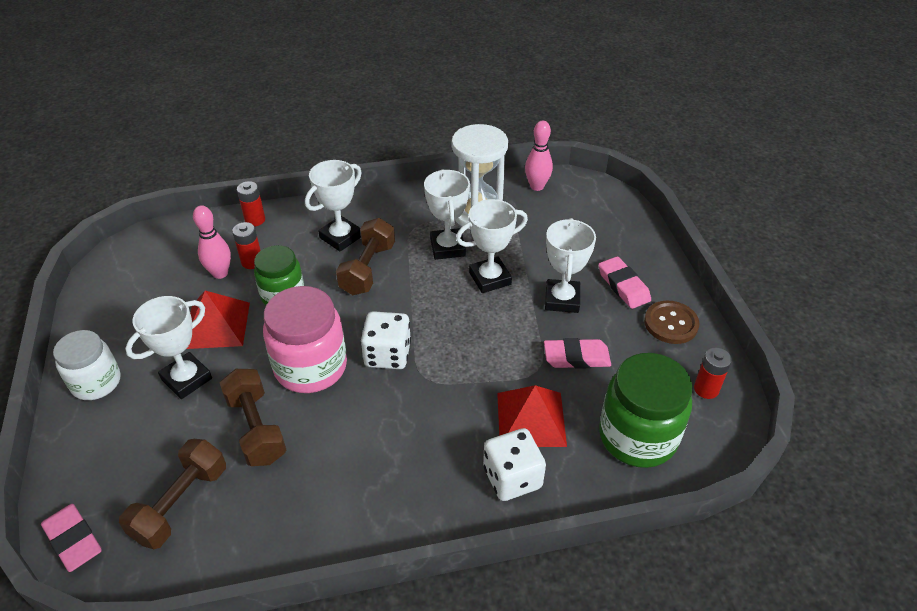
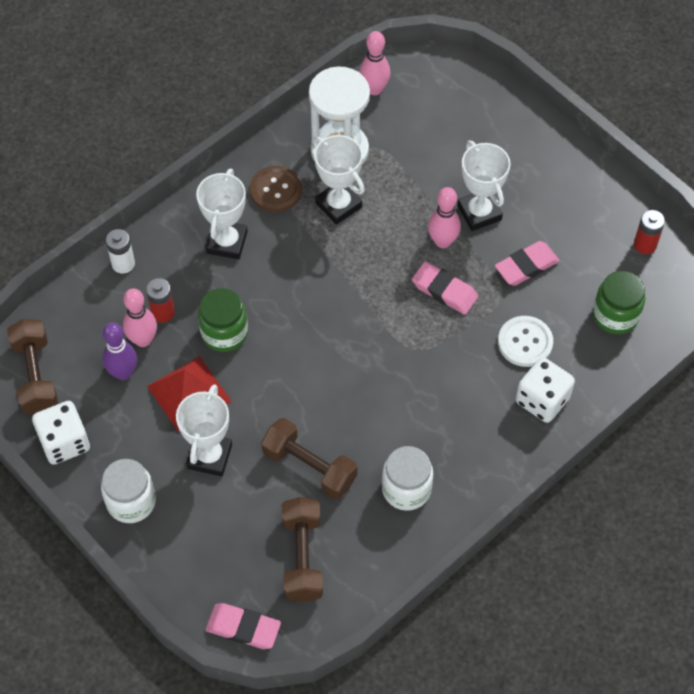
camera: 30 degrees left, 15 degrees up
red battery [237,181,265,227] -> white battery [106,229,135,274]
pink jar [263,286,347,393] -> none
brown dumbbell [336,218,395,295] -> brown dumbbell moved to [7,319,58,414]
white dice [361,311,411,369] -> white dice moved to [32,401,90,465]
white trophy [456,199,528,293] -> none
red pyramid [497,385,567,447] -> white button [498,316,553,367]
pink eraser [598,256,651,309] -> pink eraser moved to [412,261,478,315]
green jar [599,353,692,468] -> green jar [593,271,645,334], size x0.66
brown button [644,300,700,344] -> brown button moved to [250,166,302,212]
none -> purple bowling pin [103,322,137,380]
none -> white jar [382,446,433,511]
none -> pink bowling pin [428,187,461,248]

